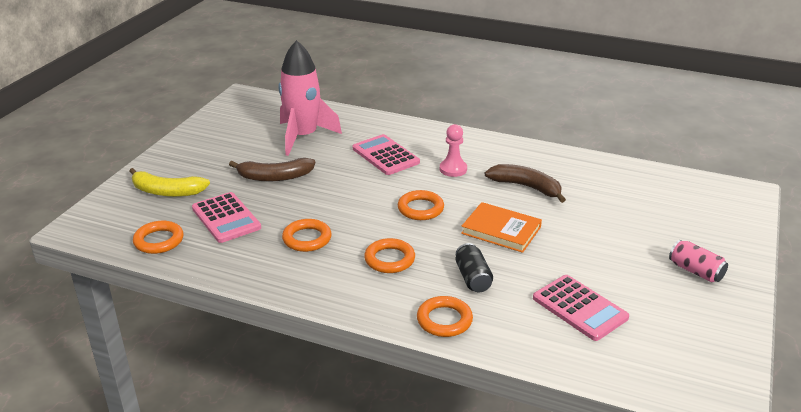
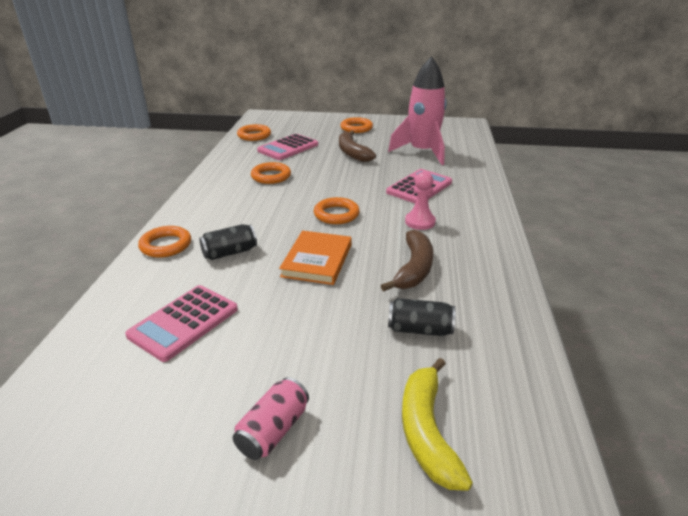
camera: 75 degrees right, 0 degrees up
yellow banana [129,168,210,197] -> yellow banana moved to [402,358,473,491]
orange ring [364,238,415,273] -> orange ring moved to [340,117,373,133]
none -> black can [388,298,456,336]

